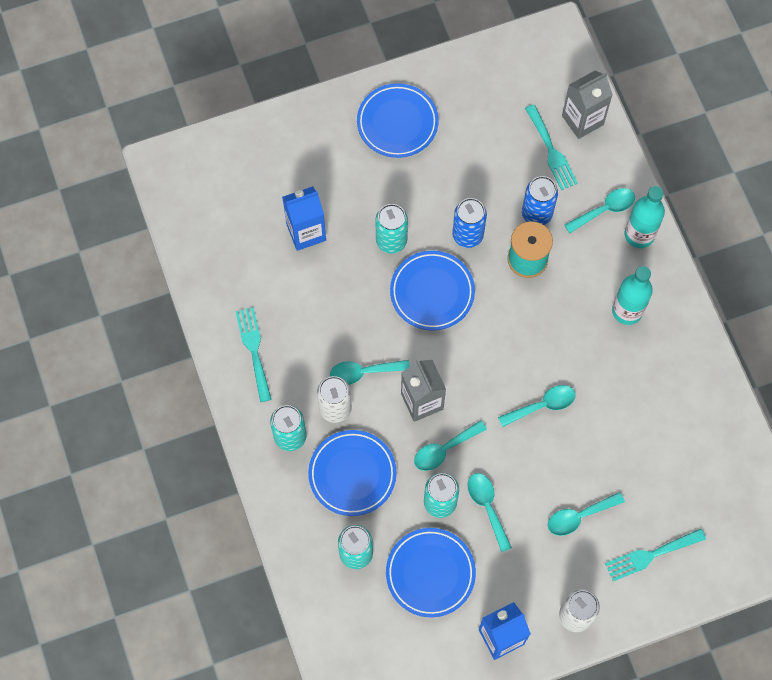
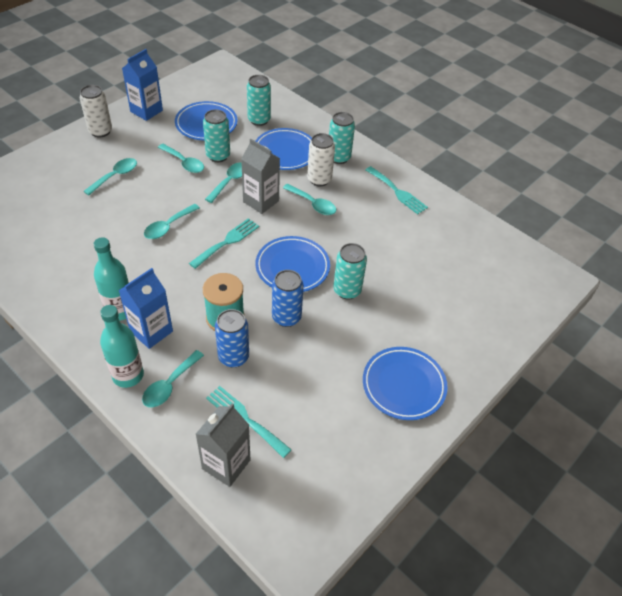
camera: 150 degrees right, 20 degrees down
blue carton [282,186,326,251] -> blue carton moved to [118,268,173,349]
turquoise spoon [330,360,410,385] -> turquoise spoon turned 75 degrees clockwise [283,184,336,215]
turquoise fork [605,529,706,581] -> turquoise fork moved to [189,218,259,269]

